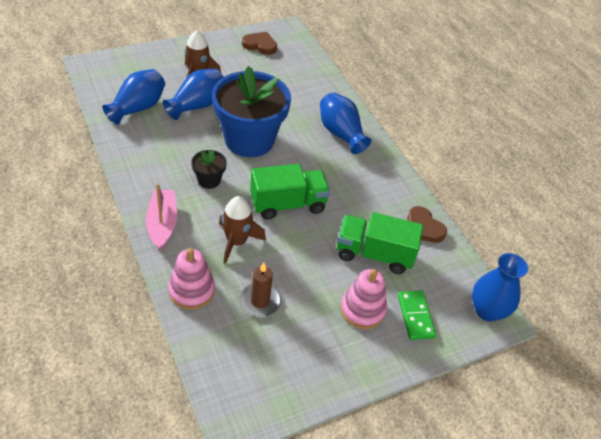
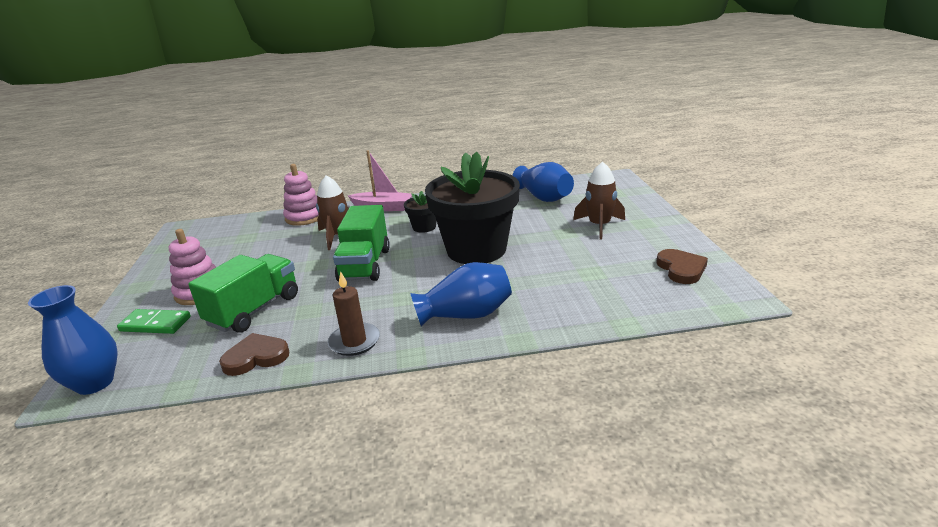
camera: 115 degrees right, 20 degrees down
blue vase [163,68,223,120] -> none
blue flower pot [212,66,291,157] -> black flower pot [425,152,520,264]
brown candle [240,263,281,317] -> brown candle moved to [328,271,380,356]
brown heart [242,32,277,55] -> brown heart turned 45 degrees counterclockwise [656,249,708,284]

